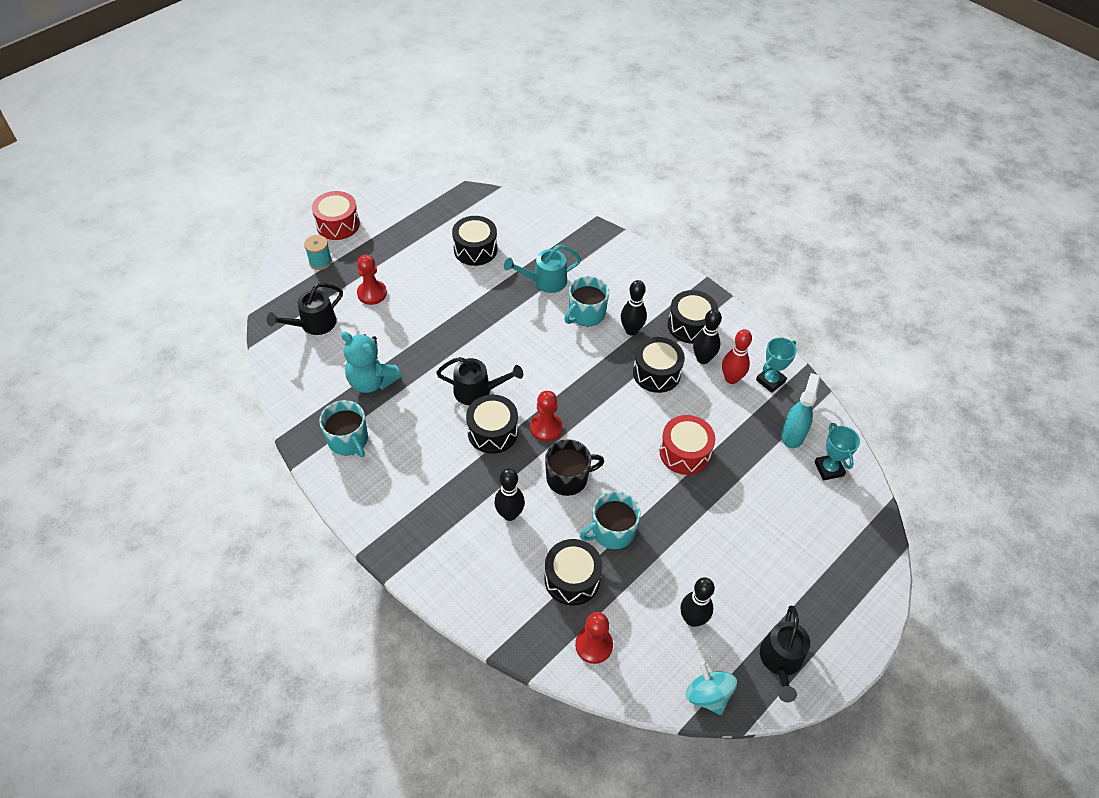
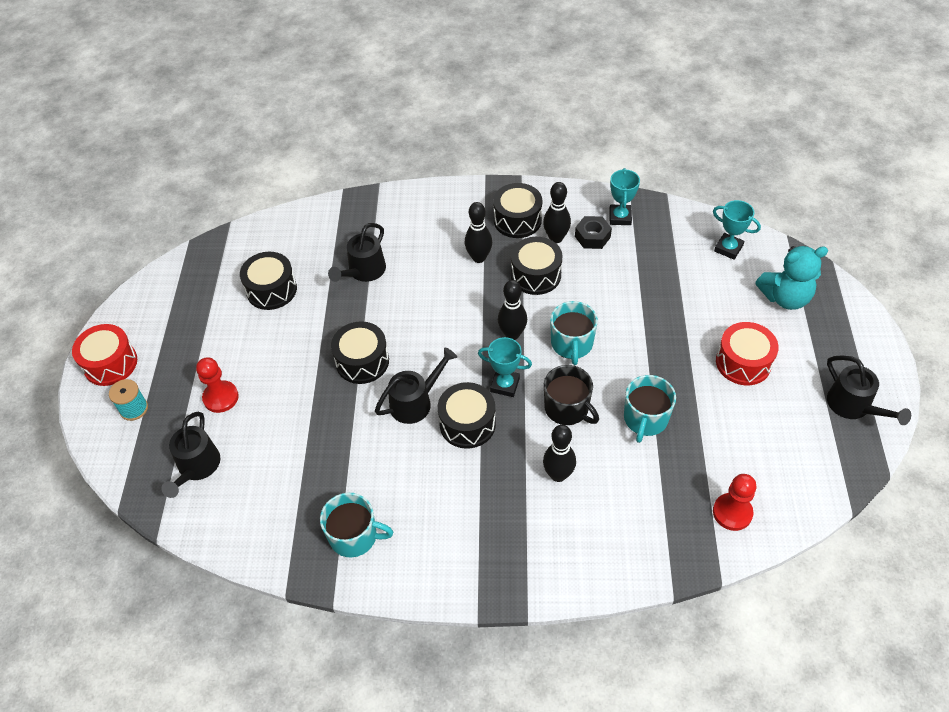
camera: 40 degrees left, 0 degrees up
turquoise teddy bear [341,332,402,393] -> turquoise teddy bear moved to [755,246,828,310]
turquoise watering can [504,245,581,293] -> black watering can [328,223,386,282]
red pawn [530,391,563,442] -> turquoise trophy [478,337,532,397]
black drum [544,539,602,606] -> black drum moved to [331,321,389,384]
black mug [545,439,604,496] -> black mug turned 105 degrees clockwise [544,365,599,425]
turquoise mug [564,276,609,326] -> turquoise mug moved to [550,301,598,365]
red drum [659,415,715,475] -> red drum moved to [716,322,779,385]
black bowling pin [680,577,715,627] -> black bowling pin moved to [498,280,527,340]
turquoise spinning top [686,661,737,715] -> none
red bowling pin [722,329,752,384] -> black nut [575,216,612,249]
turquoise spray bottle [781,373,820,448] -> none

